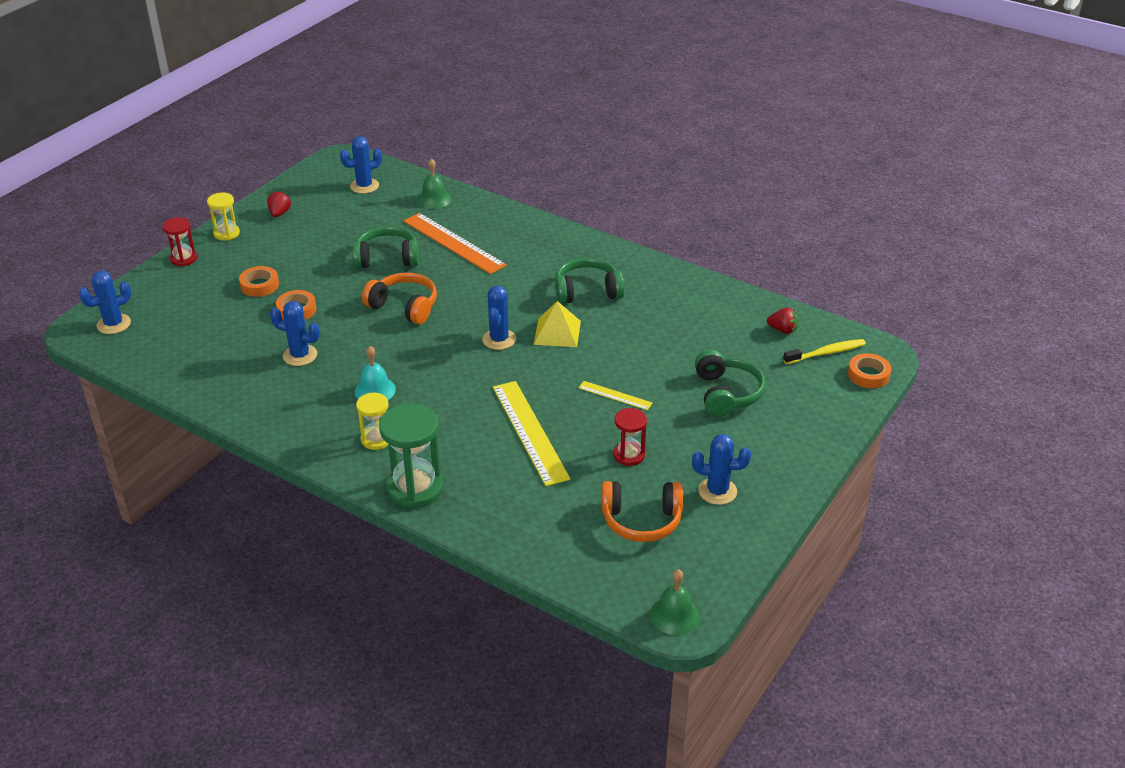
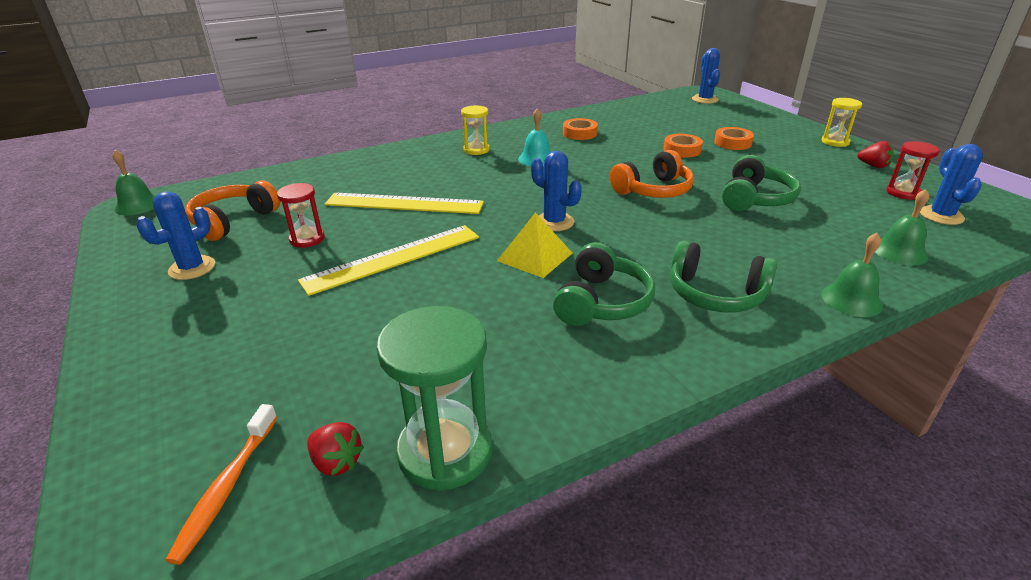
camera: 120 degrees right, 5 degrees down
red hourglass [163,217,197,266] -> red hourglass moved to [886,141,939,200]
blue cactus [270,301,320,366] -> none
green hourglass [379,404,443,508] -> green hourglass moved to [376,306,492,491]
orange ruler [404,213,507,274] -> none
yellow ruler [579,381,652,410] -> yellow ruler [298,225,479,296], size x2.00
green headphones [695,350,765,417] -> green headphones moved to [670,240,777,313]
red strawberry [767,307,798,334] -> red strawberry turned 105 degrees counterclockwise [307,422,364,476]
yellow toothbrush [783,339,866,364] -> orange toothbrush [165,404,277,565]
orange tape [848,353,891,388] -> orange tape moved to [563,118,598,140]
none -> green bell [821,233,883,317]

